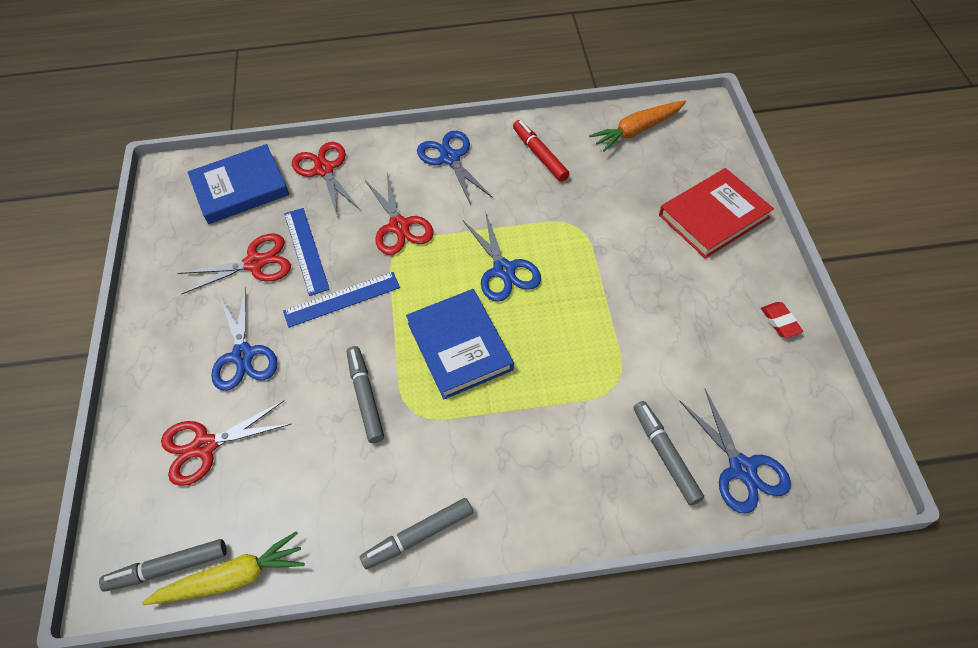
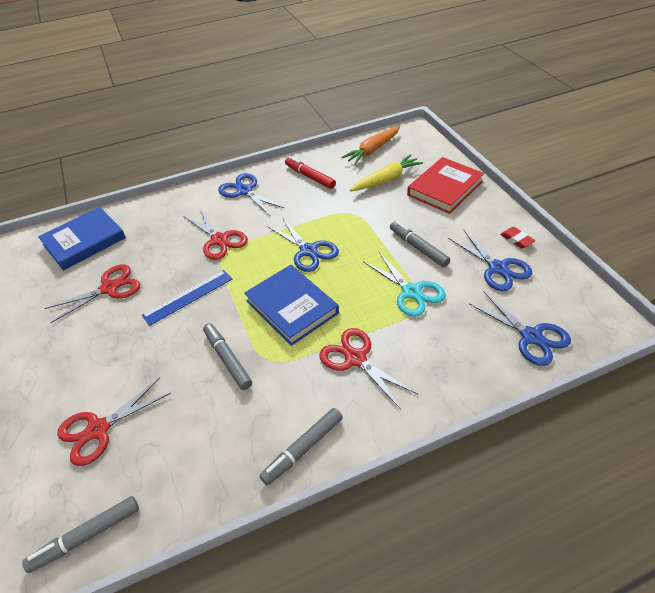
camera: 15 degrees left, 10 degrees down
yellow carrot [142,531,305,605] -> yellow carrot moved to [350,154,423,192]
blue scissors [211,289,278,391] -> blue scissors moved to [448,229,532,291]
blue ruler [284,208,330,296] -> none
red scissors [292,142,361,218] -> red scissors moved to [319,328,418,409]
grey marker [634,401,704,505] -> grey marker moved to [390,221,450,267]
none -> turquoise scissors [363,252,446,317]

